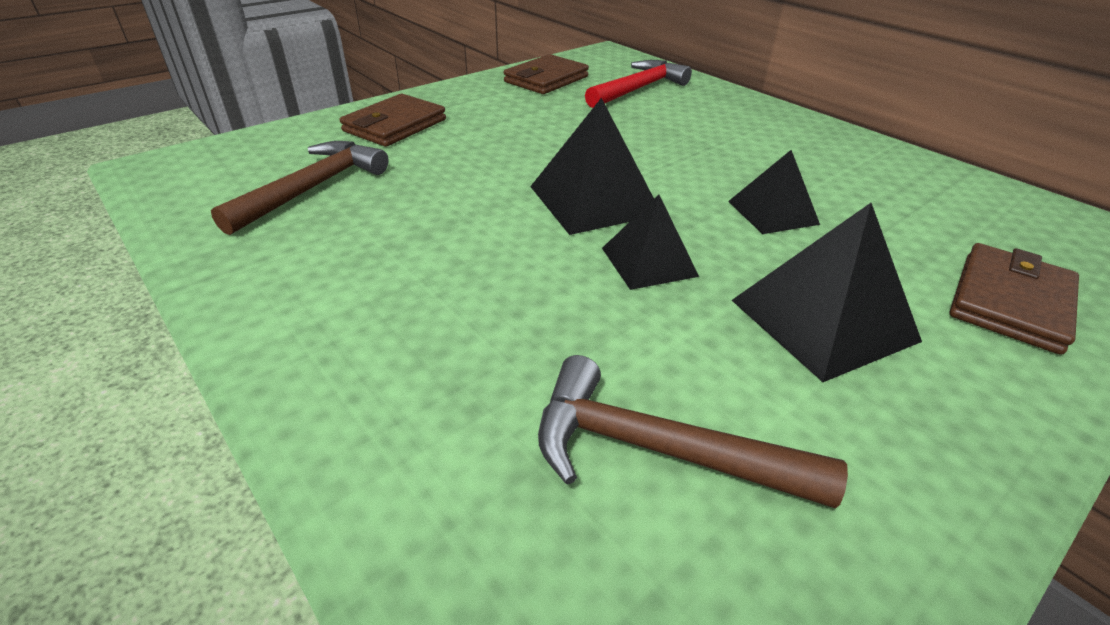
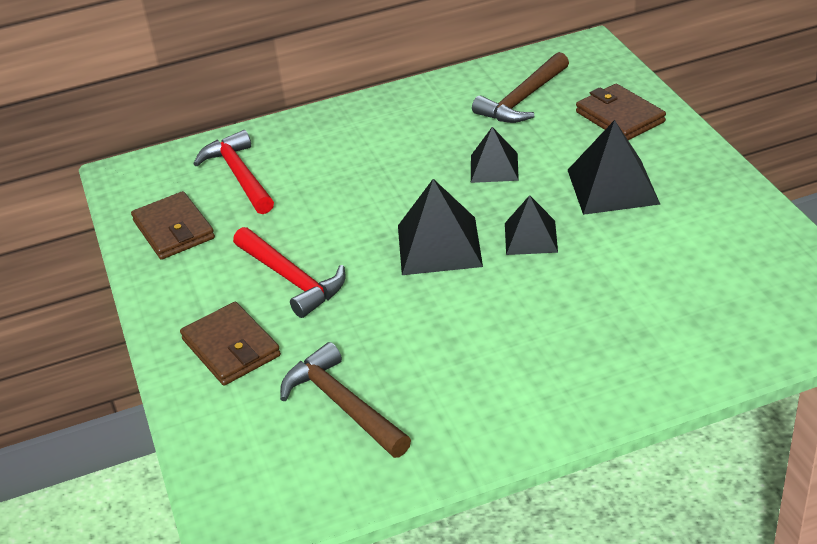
camera: 65 degrees left, 0 degrees up
brown hammer [538,355,848,508] -> brown hammer moved to [472,52,569,123]
none -> red hammer [233,227,345,318]

